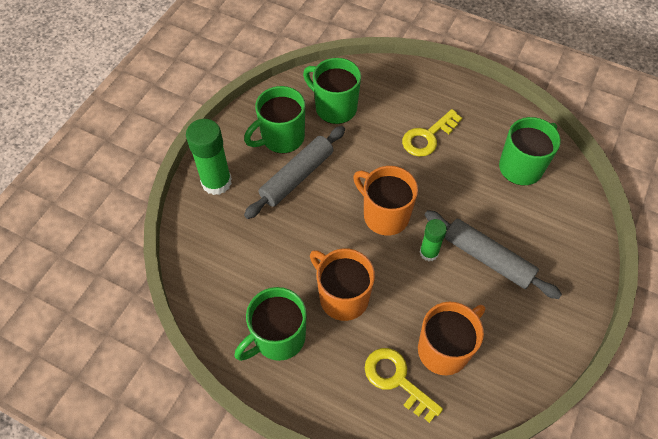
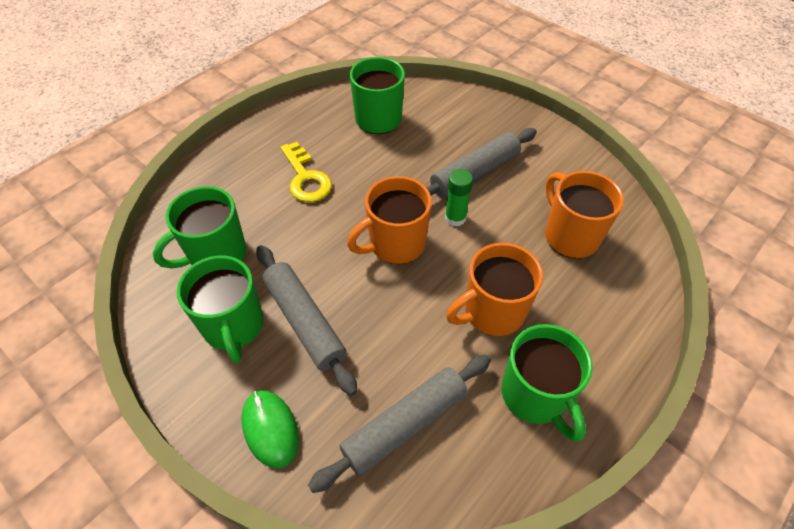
camera: 75 degrees left, 5 degrees down
green glue stick [186,119,232,195] -> green mouse [241,390,299,469]
yellow key [365,348,443,423] -> none
none -> grey rolling pin [308,355,491,493]

